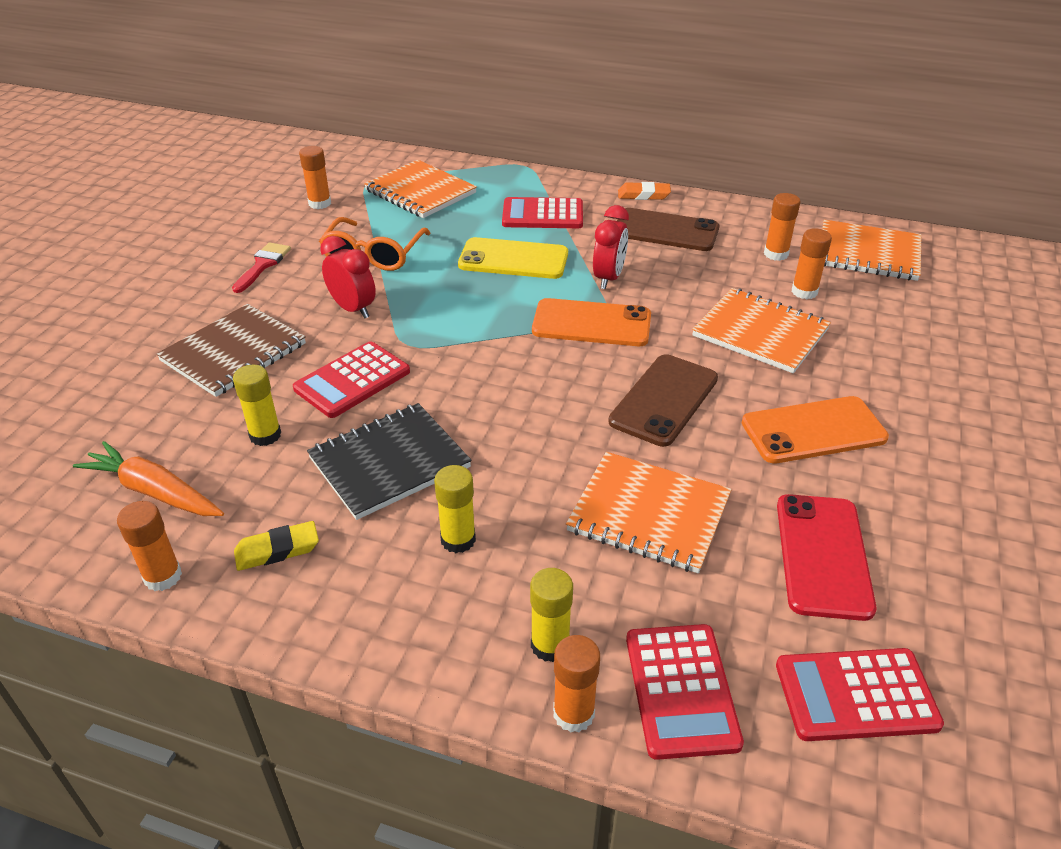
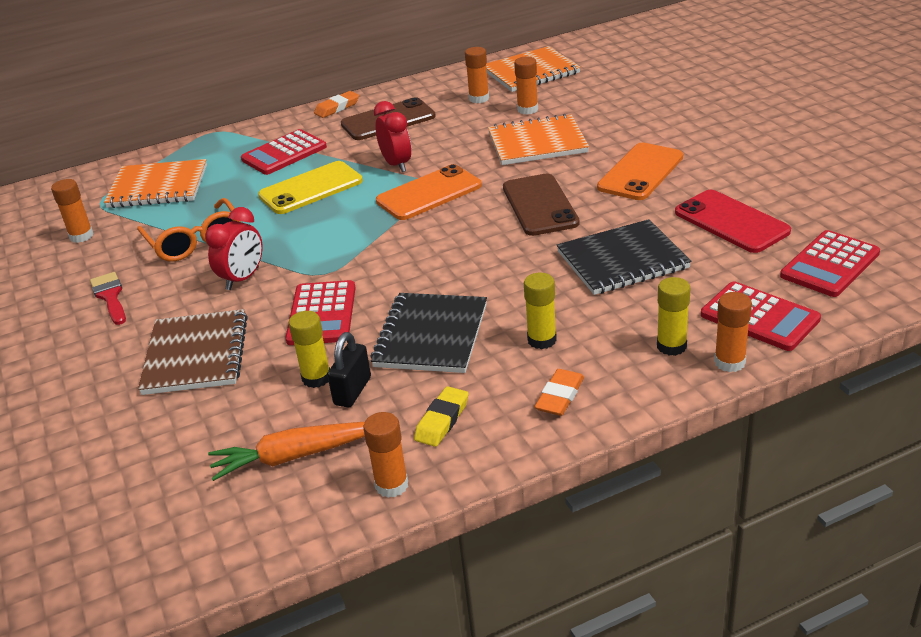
camera: 40 degrees left, 5 degrees down
red clock [320,236,376,318] -> red clock turned 120 degrees clockwise [205,207,263,290]
orange notebook [566,452,732,573] -> black notebook [557,219,691,295]
none -> black padlock [327,332,371,407]
none -> orange eraser [535,369,584,416]

